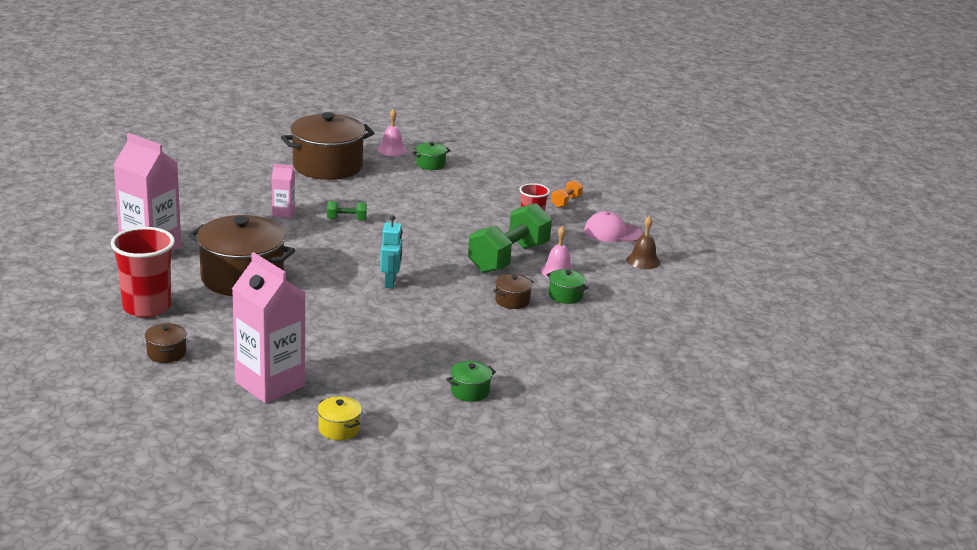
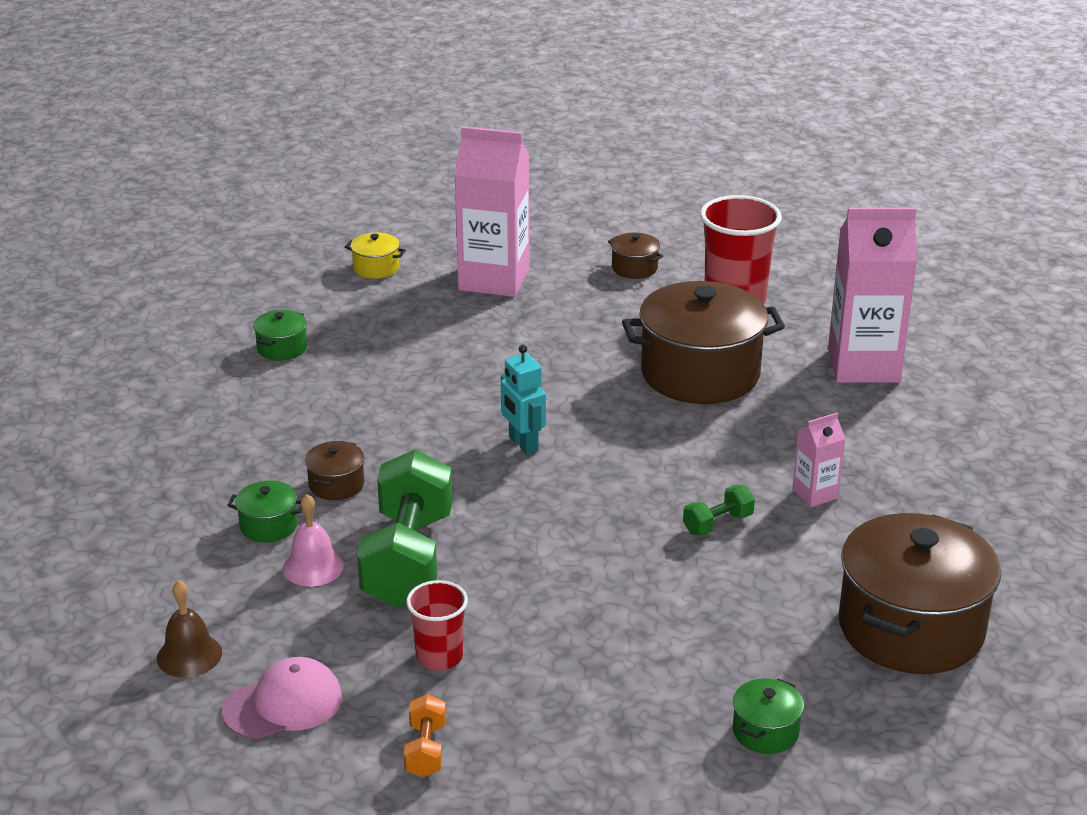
camera: 150 degrees right, 5 degrees up
pink bell [377,109,407,156] -> none

